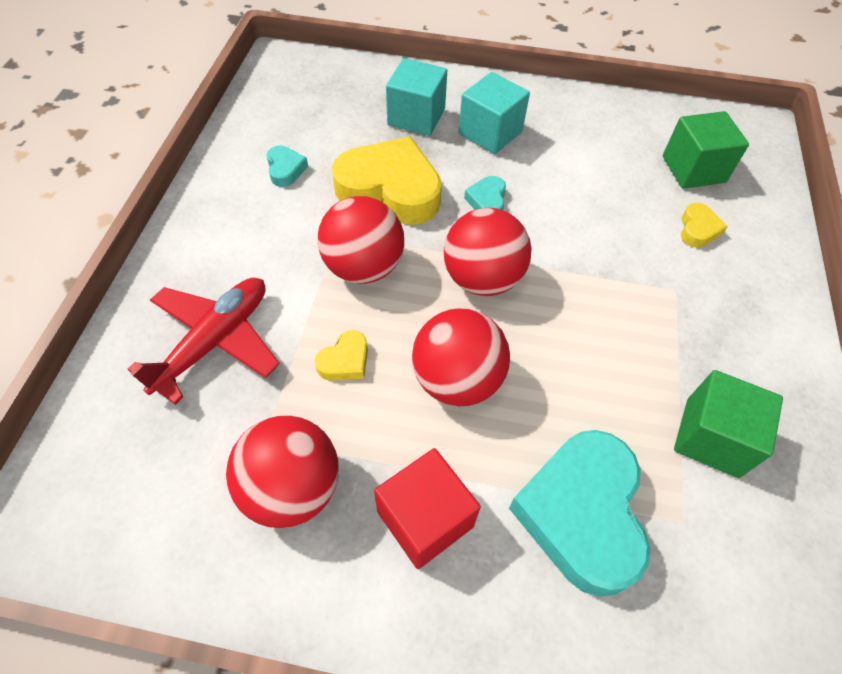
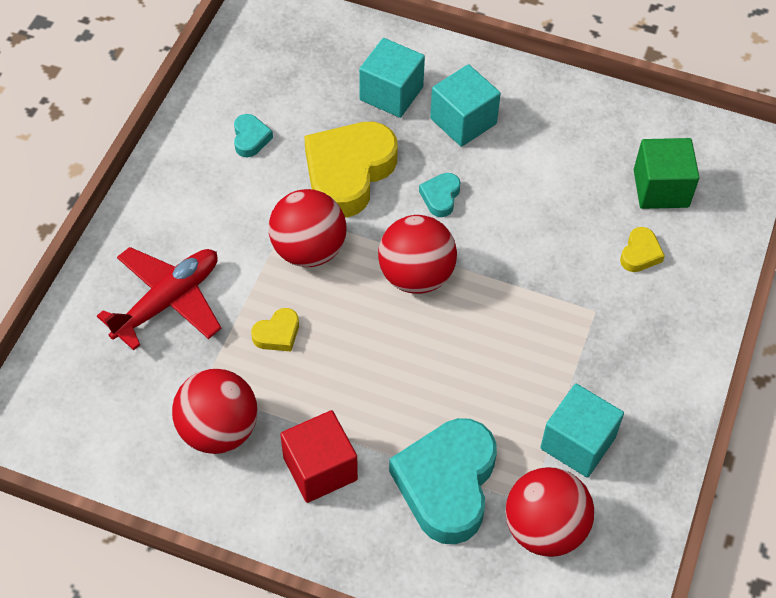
camera: 10 degrees right, 0 degrees up
yellow heart [332,136,442,225] -> yellow heart turned 90 degrees counterclockwise [304,122,398,218]
red ball [412,309,510,406] -> red ball moved to [505,467,594,557]
green cube [674,370,783,478] -> turquoise cube [540,384,624,477]

